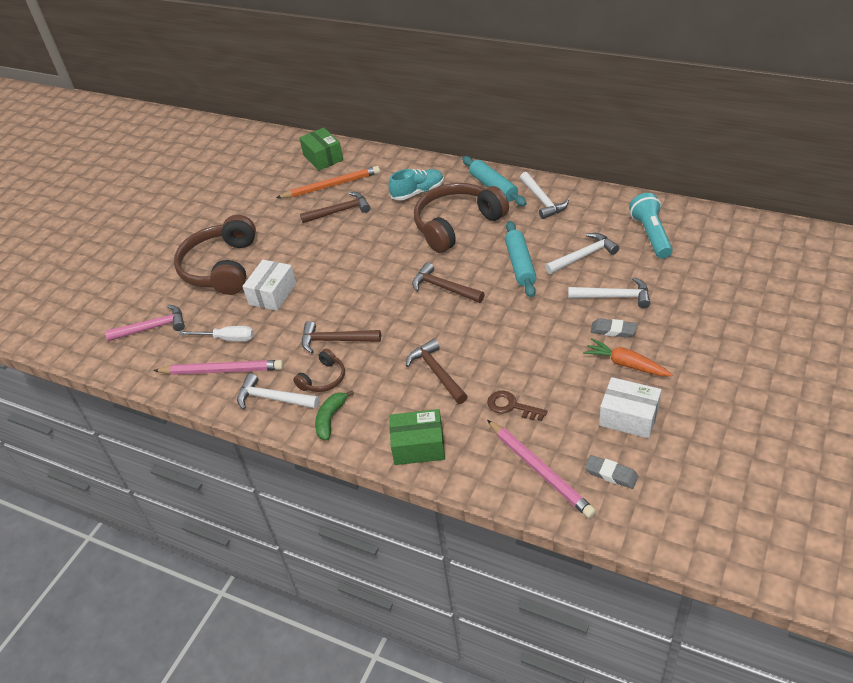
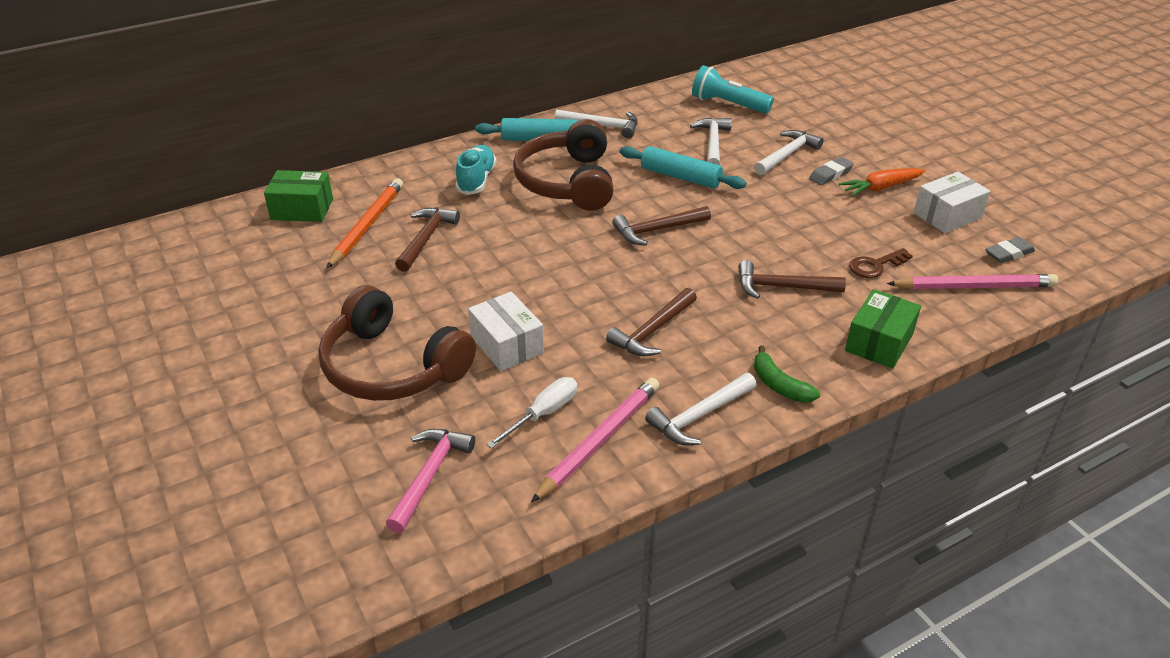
camera: 60 degrees left, 5 degrees down
brown headphones [293,349,345,392] -> none

